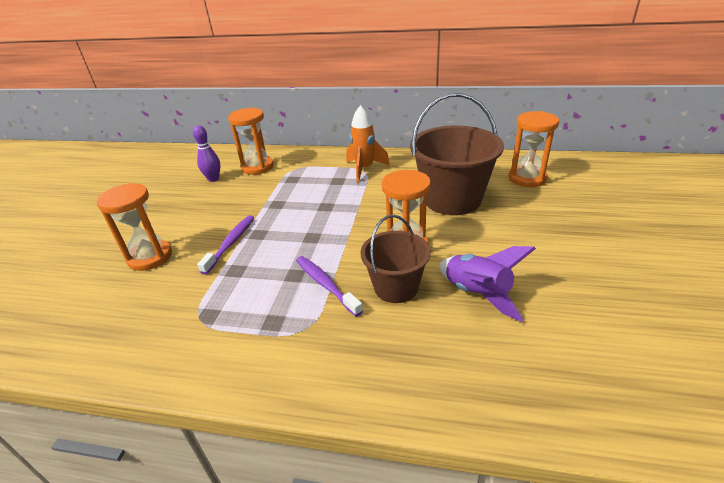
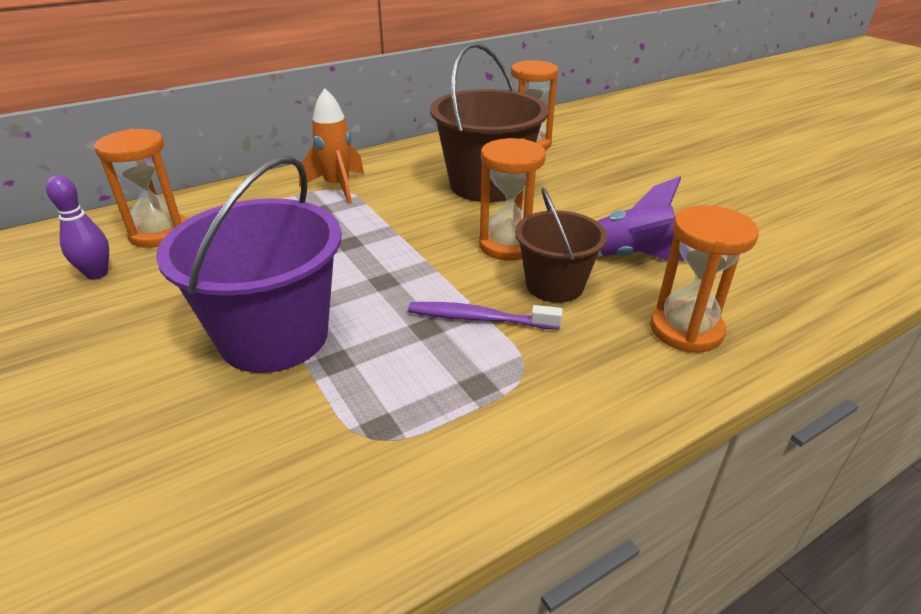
camera: 45 degrees left, 0 degrees up
orange hourglass [97,183,172,271] -> orange hourglass moved to [650,205,759,353]
purple toothbrush [197,215,254,275] -> purple bucket [156,156,342,373]

